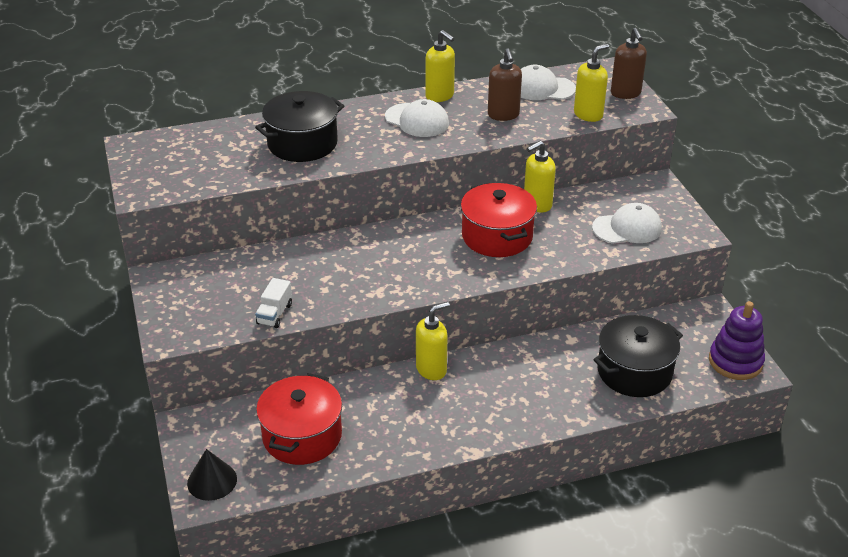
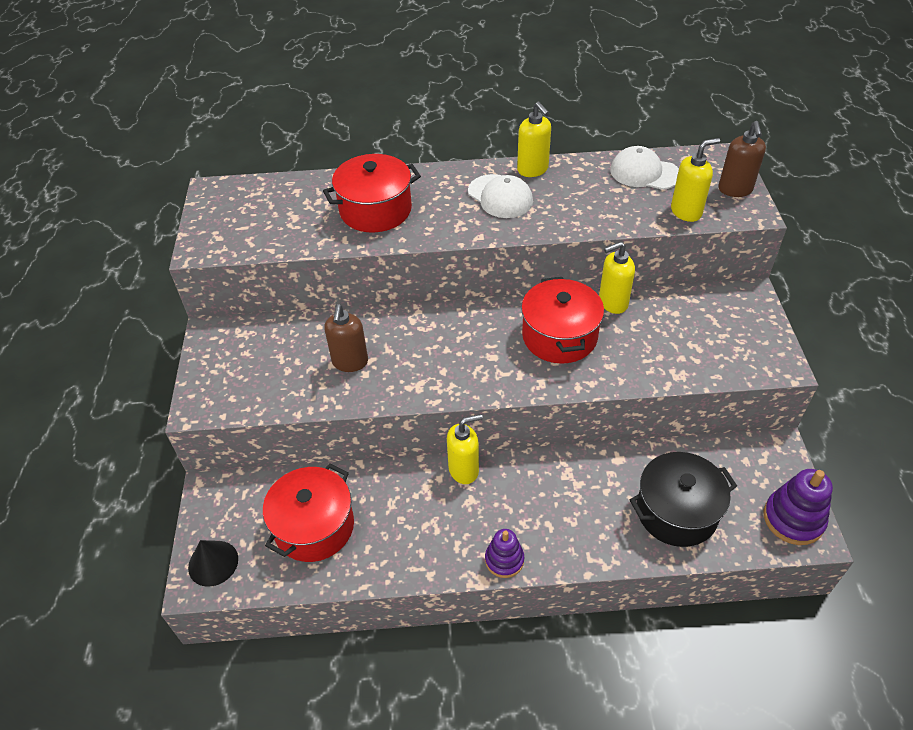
camera: 15 degrees right, 10 degrees up
black pot [255,91,344,162] -> red pot [323,154,421,232]
white truck [255,278,292,328] -> none
brown soap dispenser [488,48,522,121] -> brown soap dispenser moved to [324,304,368,372]
white cap [592,203,662,244] -> none
none -> purple stacking toy [485,529,524,578]

